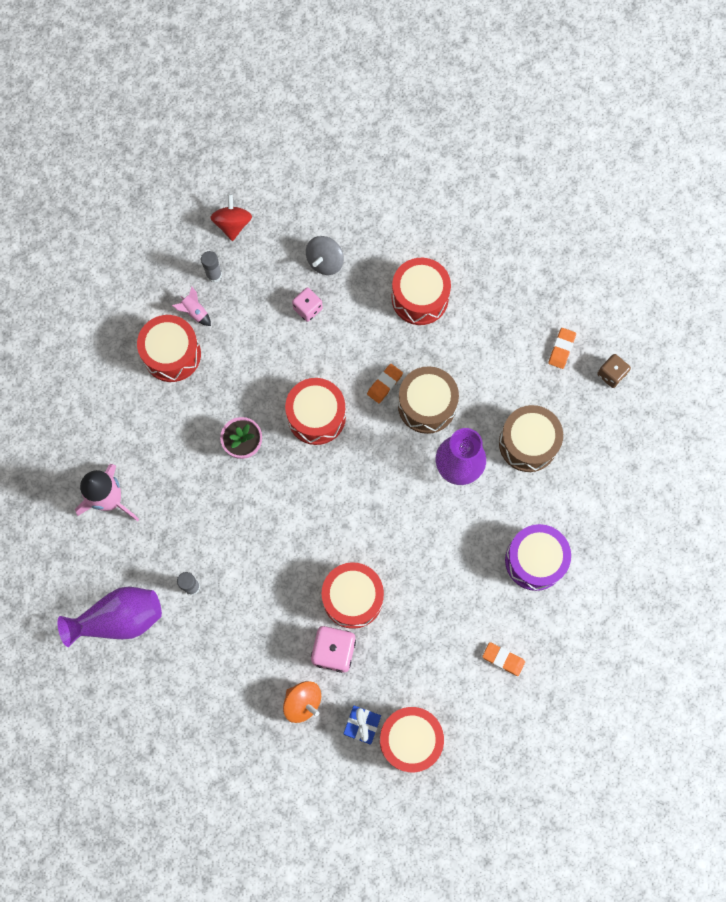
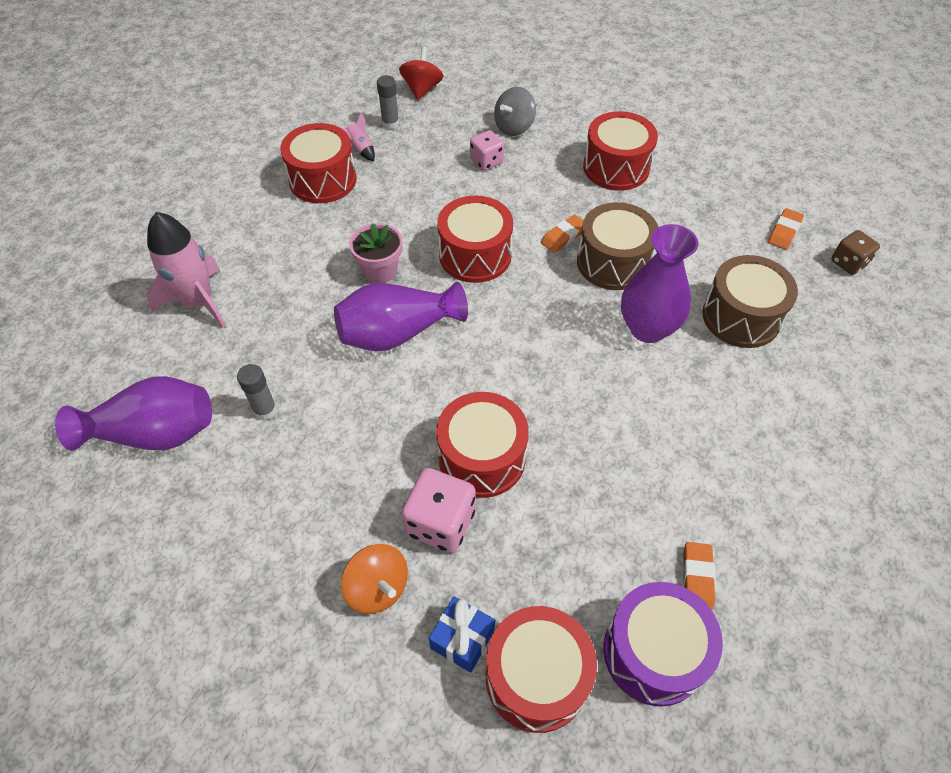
camera: 10 degrees right, 20 degrees down
orange eraser [482,642,525,676] -> orange eraser turned 60 degrees clockwise [683,542,715,610]
purple drum [505,524,571,591] -> purple drum moved to [604,582,723,707]
none -> purple vase [334,282,468,351]

